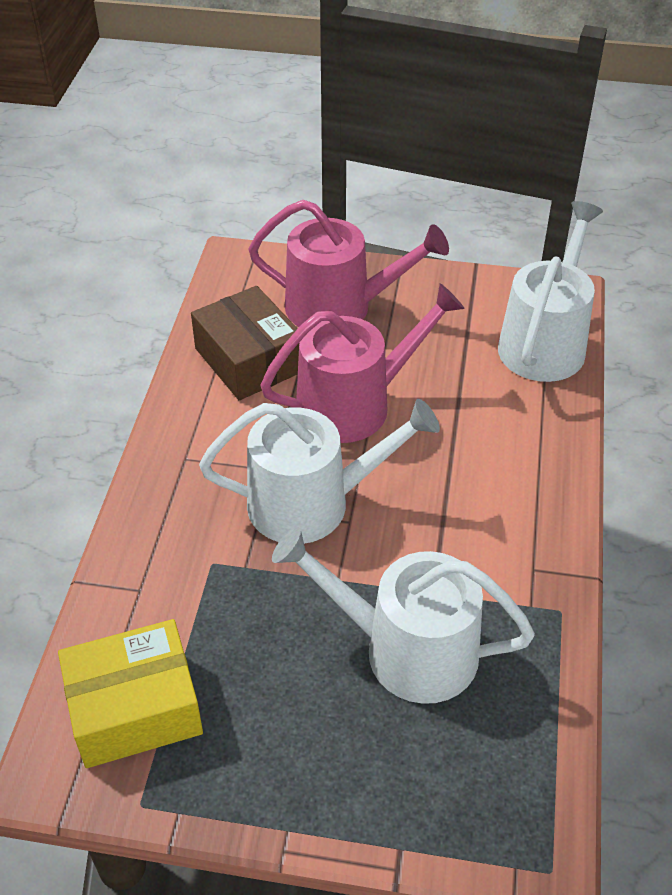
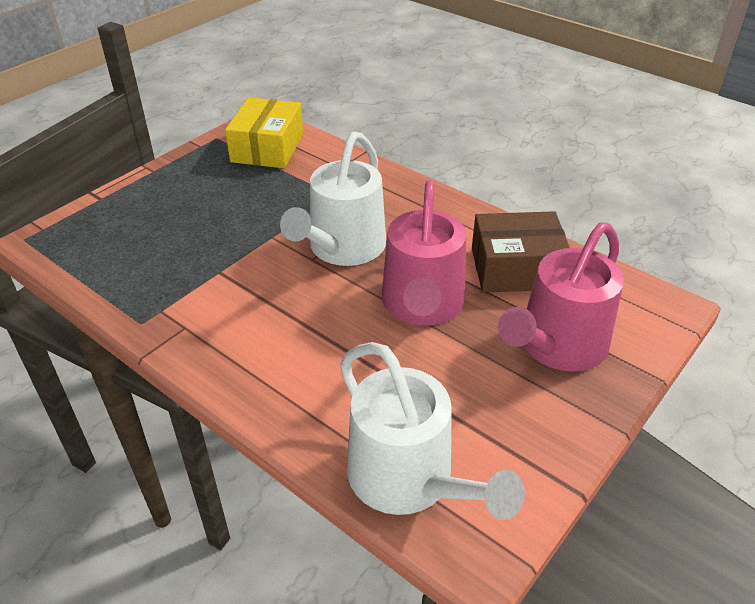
camera: 120 degrees right, 5 degrees down
white watering can [272,527,535,704] -> none

